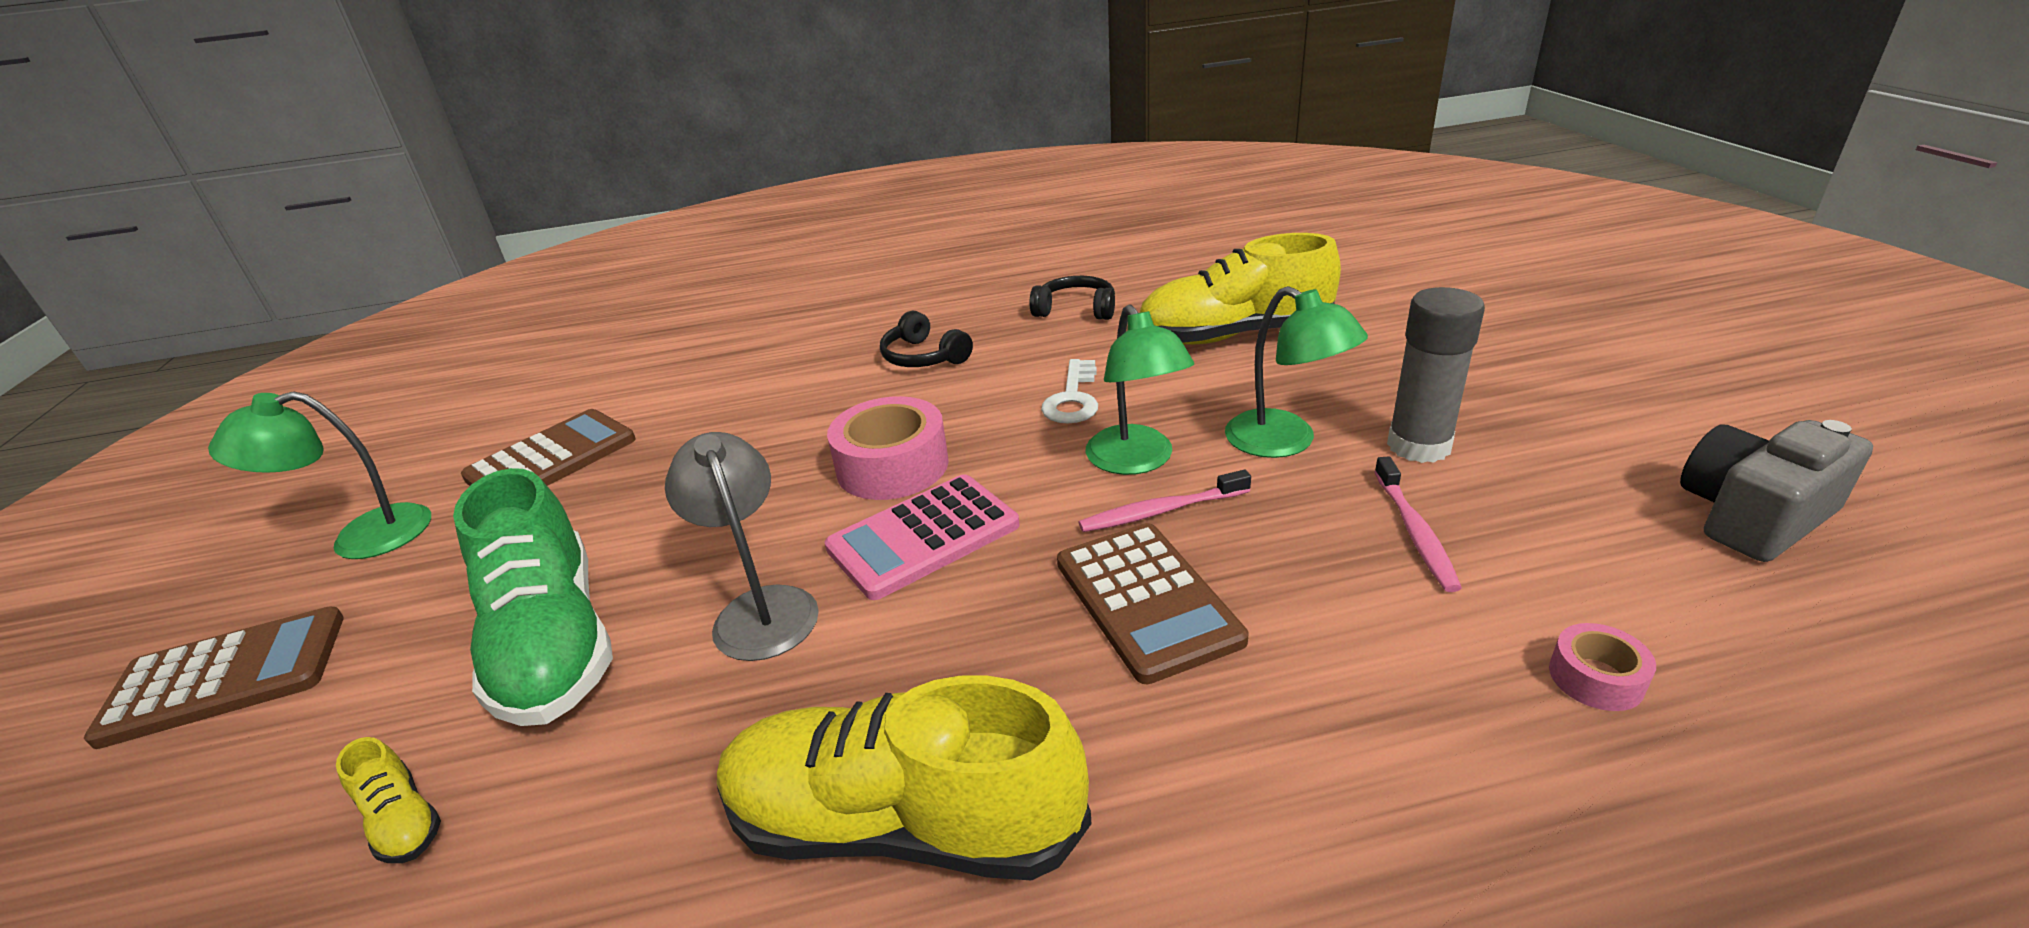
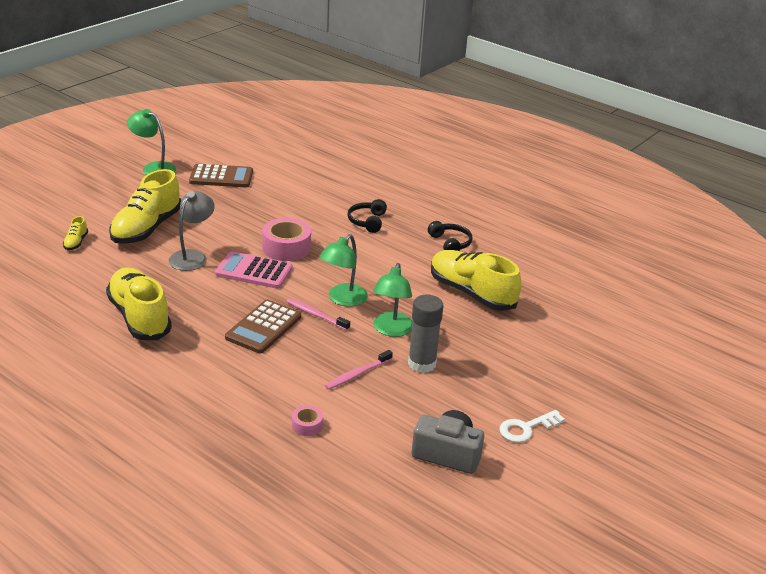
camera: 45 degrees right, 0 degrees up
brown calculator [84,607,344,749] -> none
green shoe [453,468,613,726] -> yellow shoe [109,169,181,244]
white key [1041,359,1098,423] -> white key moved to [499,410,565,443]

